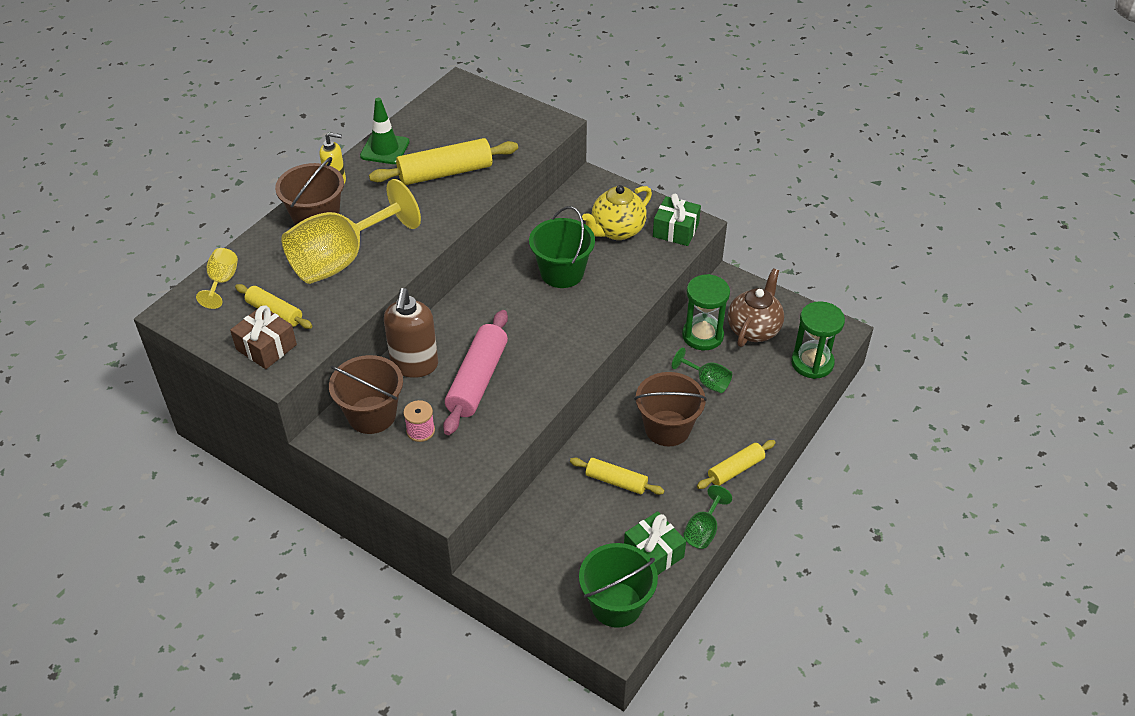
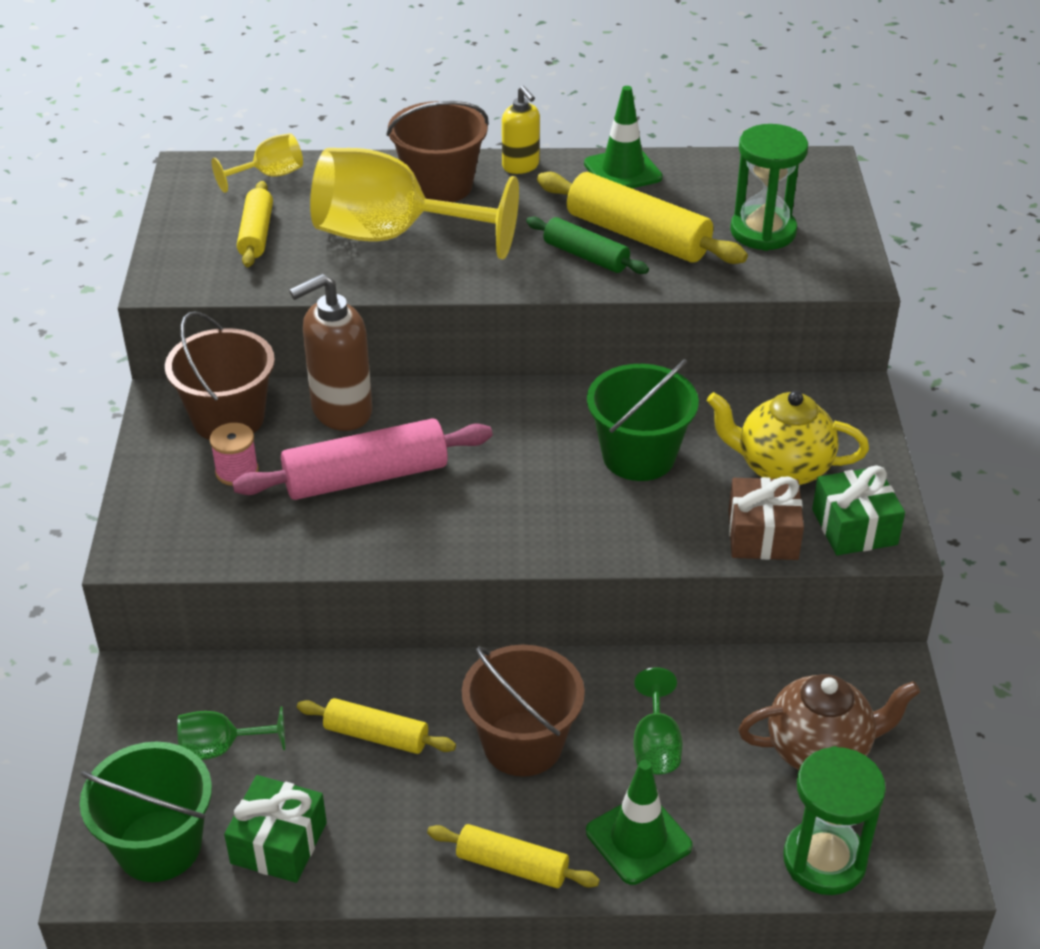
camera: 55 degrees right, 5 degrees down
brown gift [230,305,297,369] -> brown gift moved to [729,477,804,560]
yellow rolling pin [570,458,665,495] -> yellow rolling pin turned 60 degrees counterclockwise [297,698,456,754]
green hourglass [682,274,730,350] -> green hourglass moved to [730,124,808,251]
green goblet [683,485,732,549] -> green goblet moved to [177,707,285,760]
none -> green rolling pin [526,216,649,274]
none -> green traffic cone [586,760,693,885]

